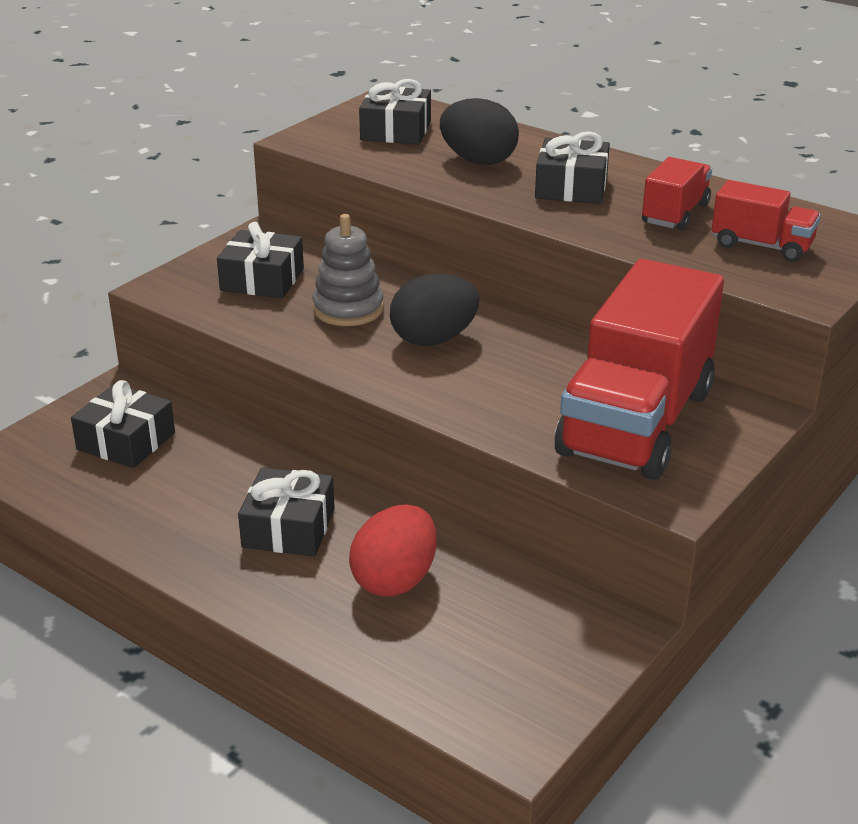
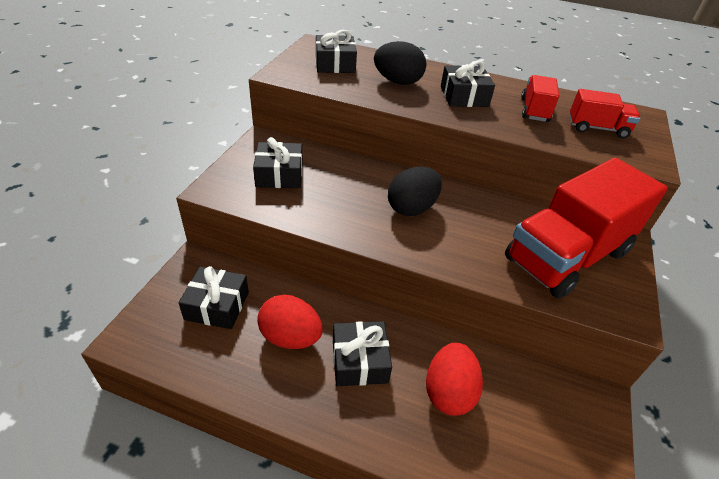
camera: 20 degrees left, 10 degrees up
grey stacking toy [312,214,384,326] -> none
red truck [555,259,724,480] -> red truck turned 45 degrees clockwise [505,158,668,299]
none -> red egg [257,295,323,349]

